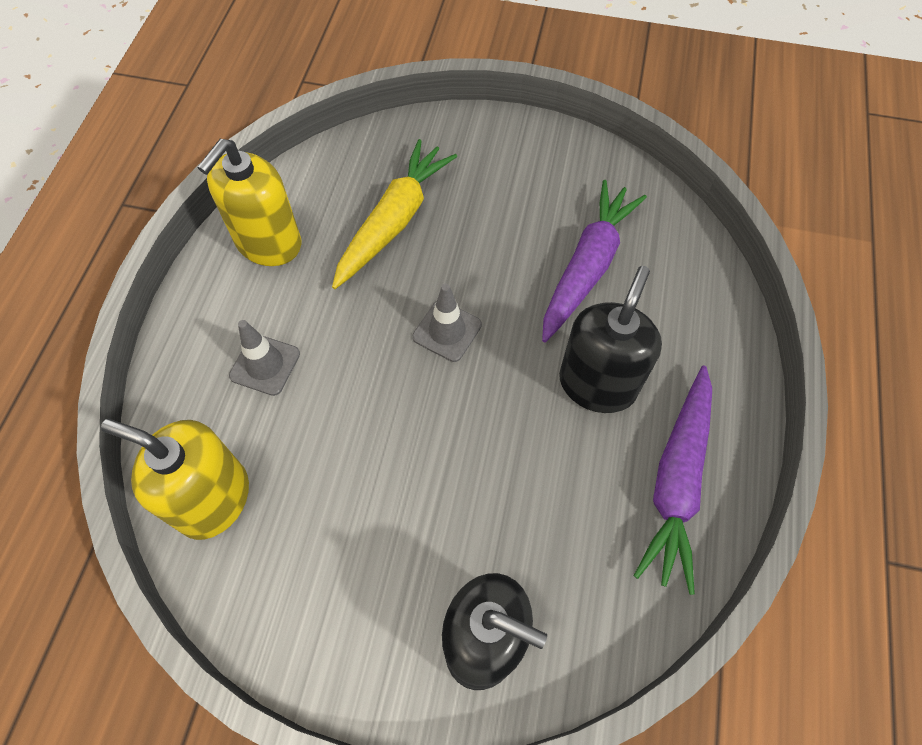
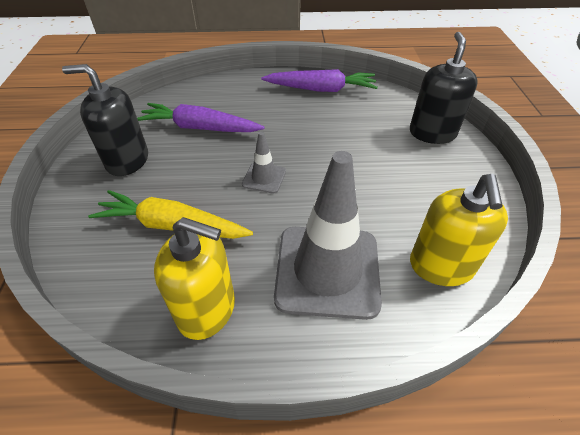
camera: 105 degrees left, 15 degrees down
grey traffic cone [229,320,300,396] -> grey traffic cone [274,151,382,320], size x2.18
black soap dispenser [559,266,662,413] -> black soap dispenser moved to [62,64,148,176]

